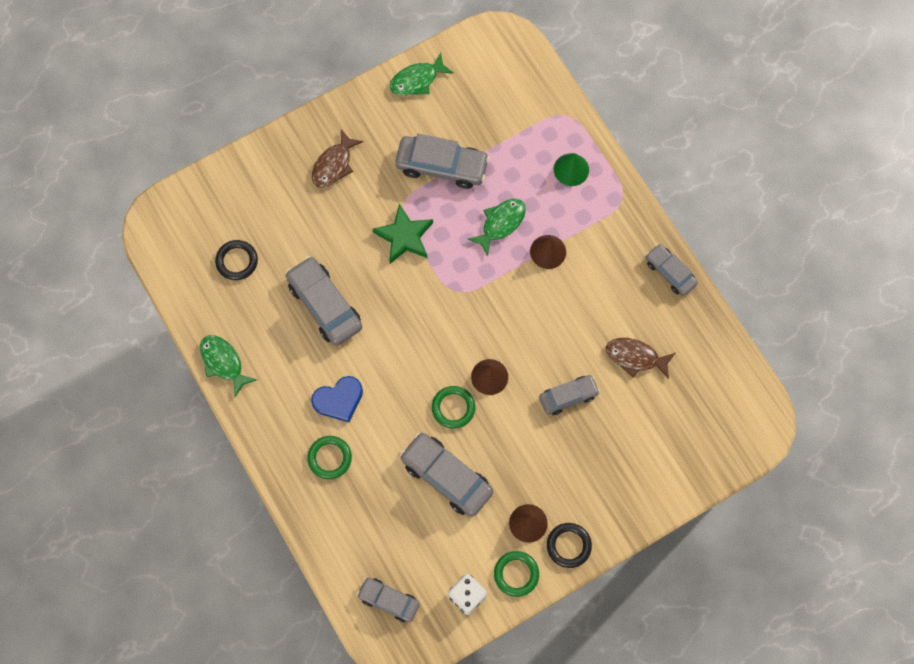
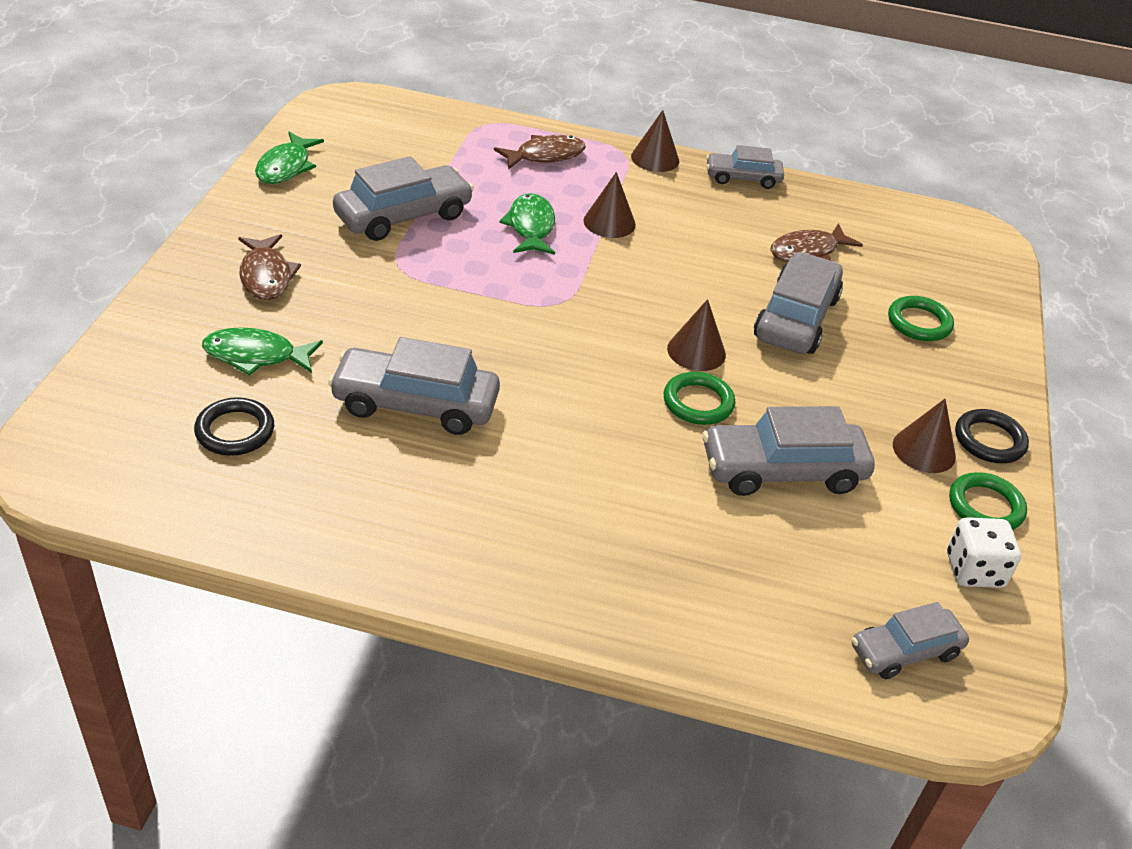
camera: 50 degrees left, 30 degrees down
green fish [200,335,257,397] -> green fish moved to [202,327,323,376]
green ring [307,436,352,479] -> green ring moved to [888,296,954,341]
blue heart [311,376,363,422] -> none
green star [372,204,433,264] -> none
grey car [539,375,600,415] -> grey car [754,252,843,354], size x1.62
green cone [554,153,589,186] -> brown fish [494,135,586,170]
none -> brown cone [631,110,679,172]

